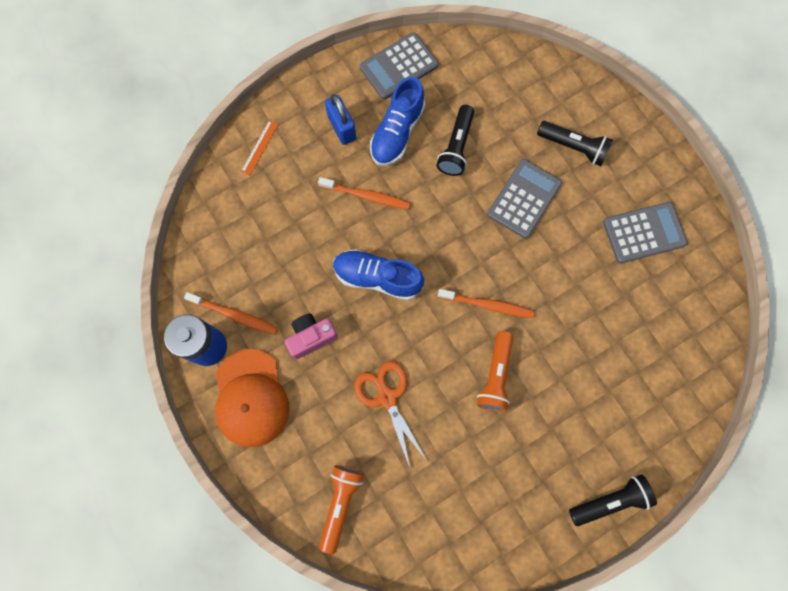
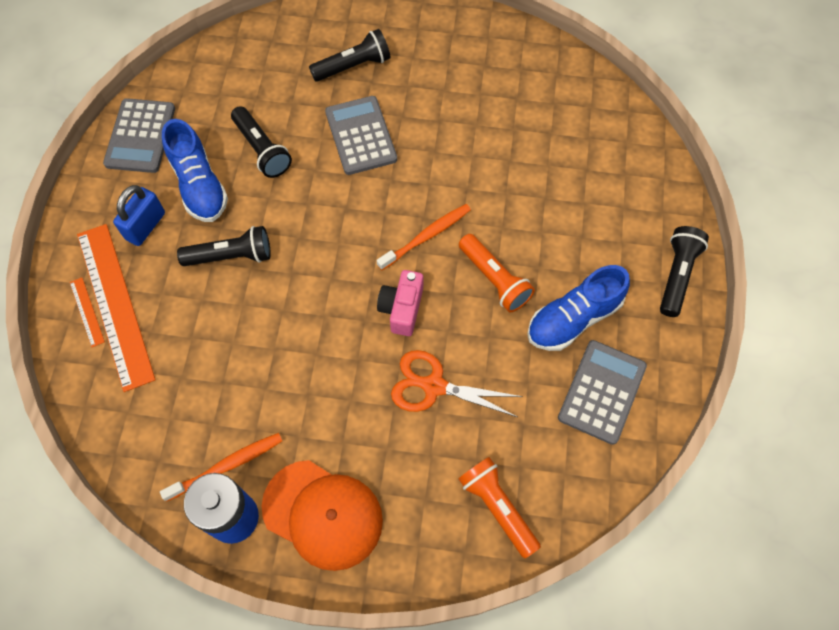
camera: 50 degrees left, 10 degrees down
pink camera [284,314,338,359] -> pink camera moved to [377,270,423,336]
orange toothbrush [318,177,410,210] -> black flashlight [177,226,271,266]
blue padlock [325,94,356,145] -> blue padlock turned 75 degrees counterclockwise [113,185,165,246]
blue shoe [333,249,424,301] -> blue shoe moved to [527,265,630,351]
grey calculator [603,202,687,263] -> grey calculator moved to [558,340,647,445]
none -> orange ruler [77,224,156,392]

